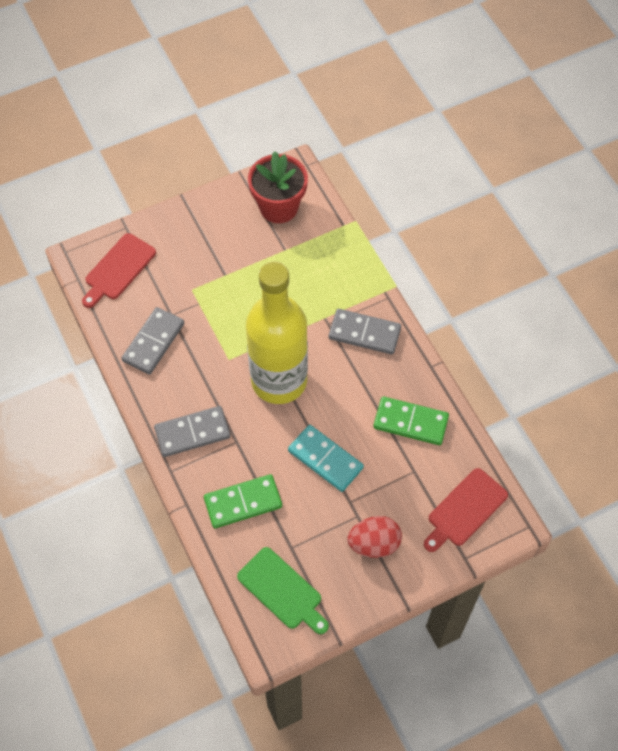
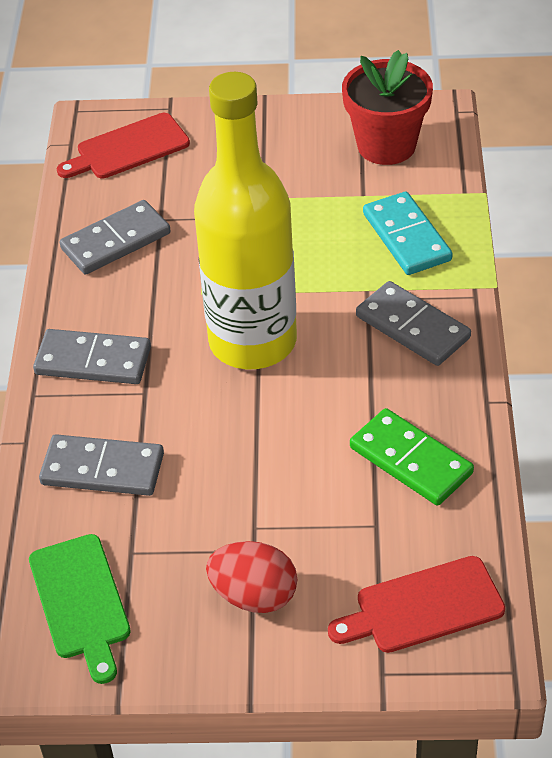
camera: 30 degrees right, 15 degrees down
green domino [204,474,282,528] -> grey domino [39,434,164,496]
turquoise domino [288,425,364,492] -> turquoise domino moved to [363,192,453,275]

